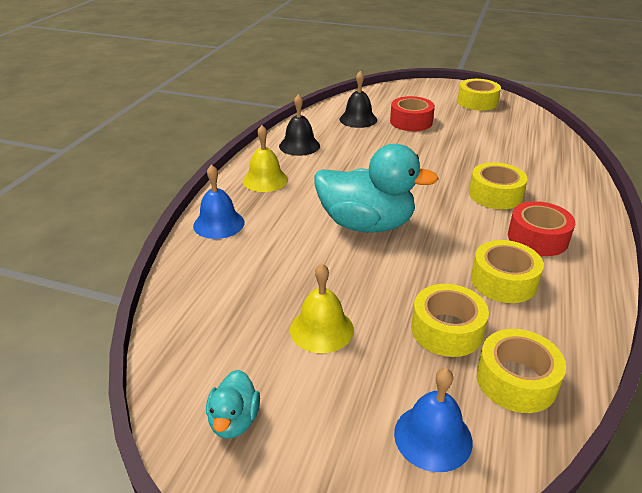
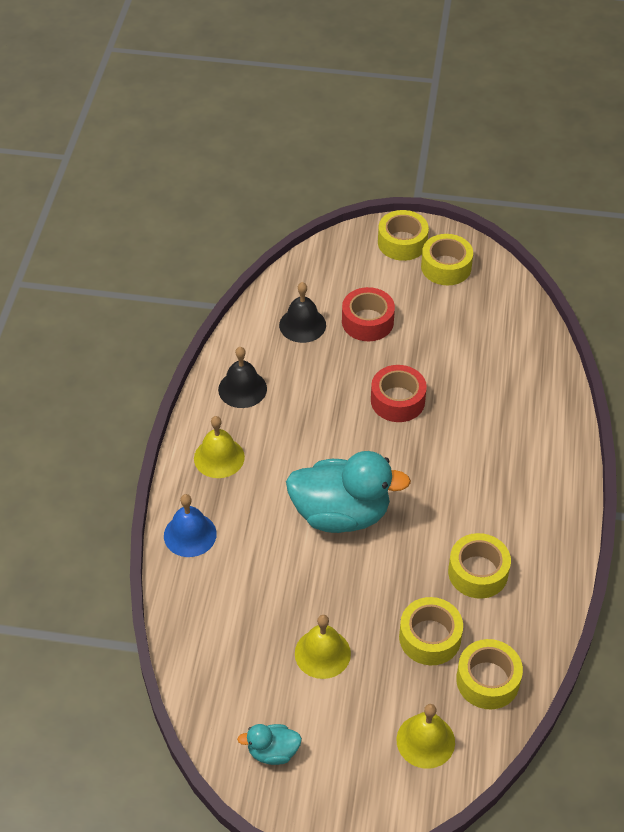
camera: 10 degrees left, 15 degrees up
turquoise duck [206,370,260,439] -> turquoise duck turned 90 degrees clockwise [237,724,302,765]
blue bell [394,368,473,472] -> yellow bell [397,704,455,769]
yellow tape [469,162,528,209] -> yellow tape moved to [378,210,429,261]
red tape [508,201,575,256] -> red tape moved to [371,365,427,422]

